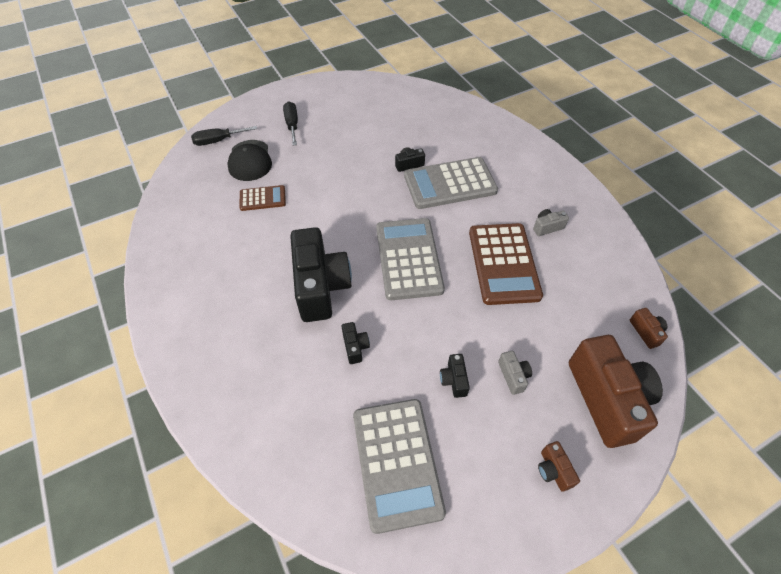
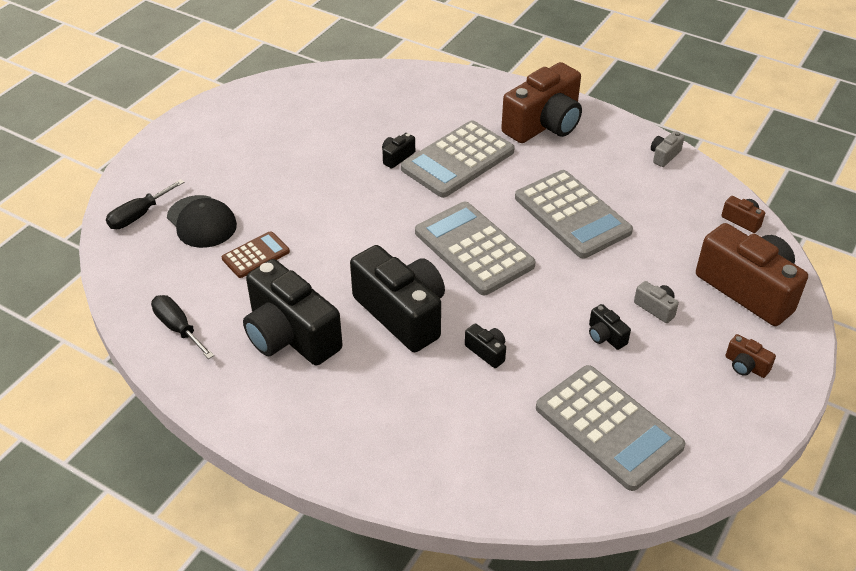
camera: 30 degrees left, 10 degrees down
black screwdriver [283,101,298,146] -> black screwdriver moved to [151,295,214,359]
brown calculator [469,223,543,305] -> grey calculator [515,170,633,258]
grey camera [533,209,569,236] -> grey camera moved to [651,131,685,167]
none -> black camera [243,259,343,366]
none -> brown camera [501,62,582,143]

